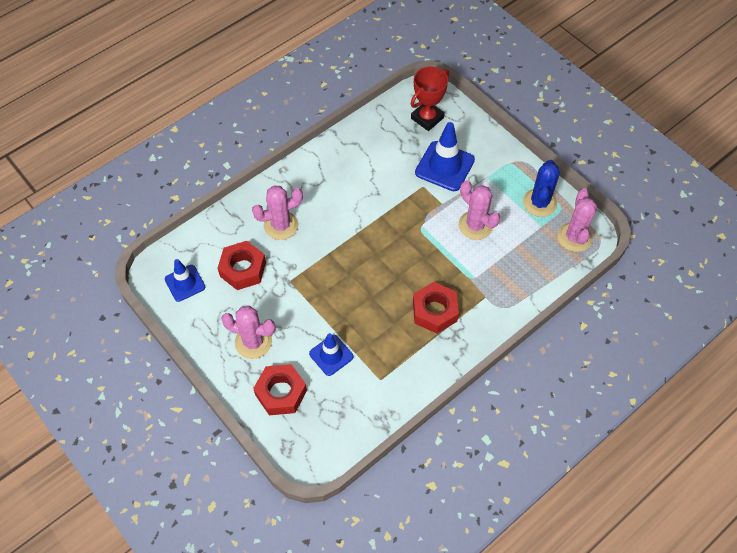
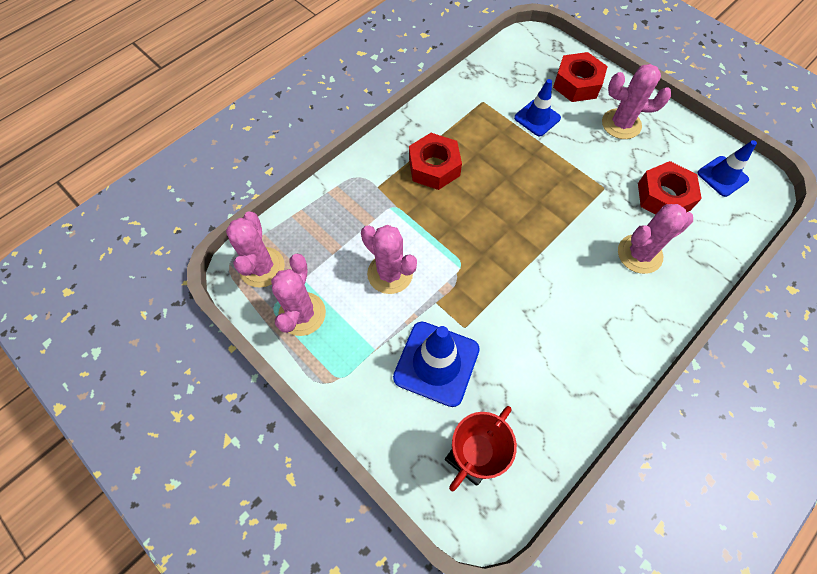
camera: 175 degrees right, 5 degrees up
blue cactus [523,160,560,217] -> pink cactus [271,254,326,336]

